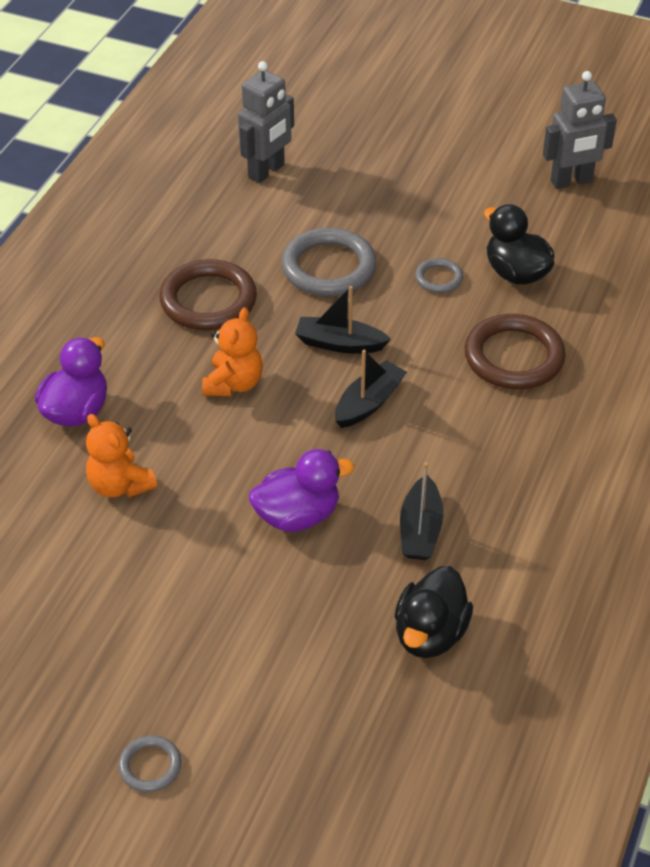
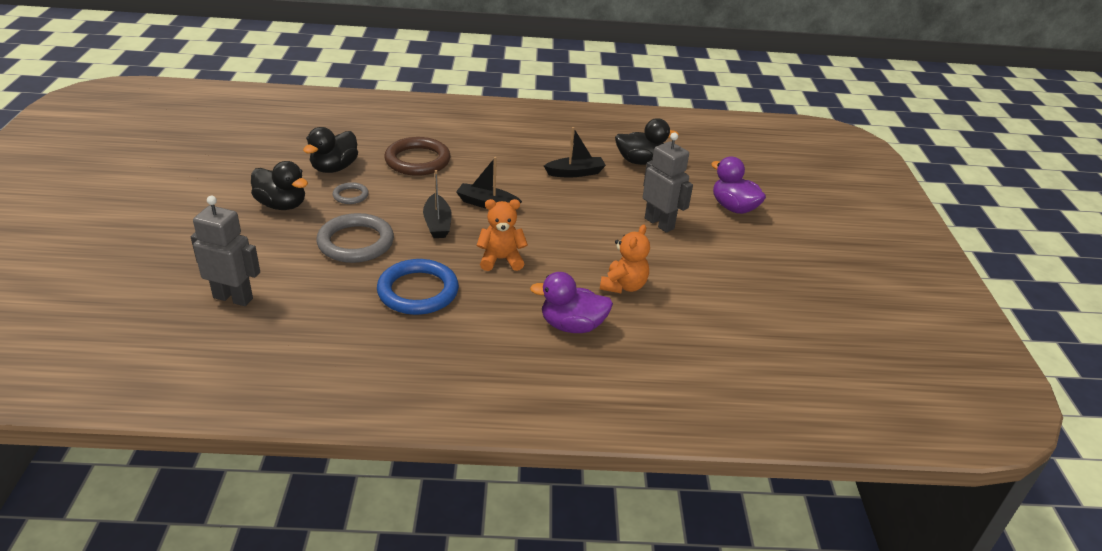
camera: 115 degrees left, 10 degrees down
grey ring [118,735,182,792] -> none
brown ring [159,259,257,330] -> blue ring [377,259,459,315]
purple duck [249,449,354,532] -> purple duck moved to [711,156,766,214]
grey robot [543,71,617,189] -> grey robot moved to [643,133,693,233]
none -> black duck [251,161,308,210]

